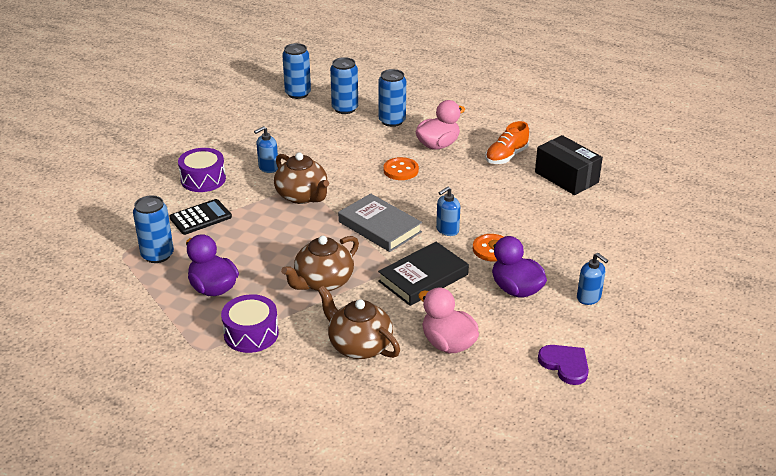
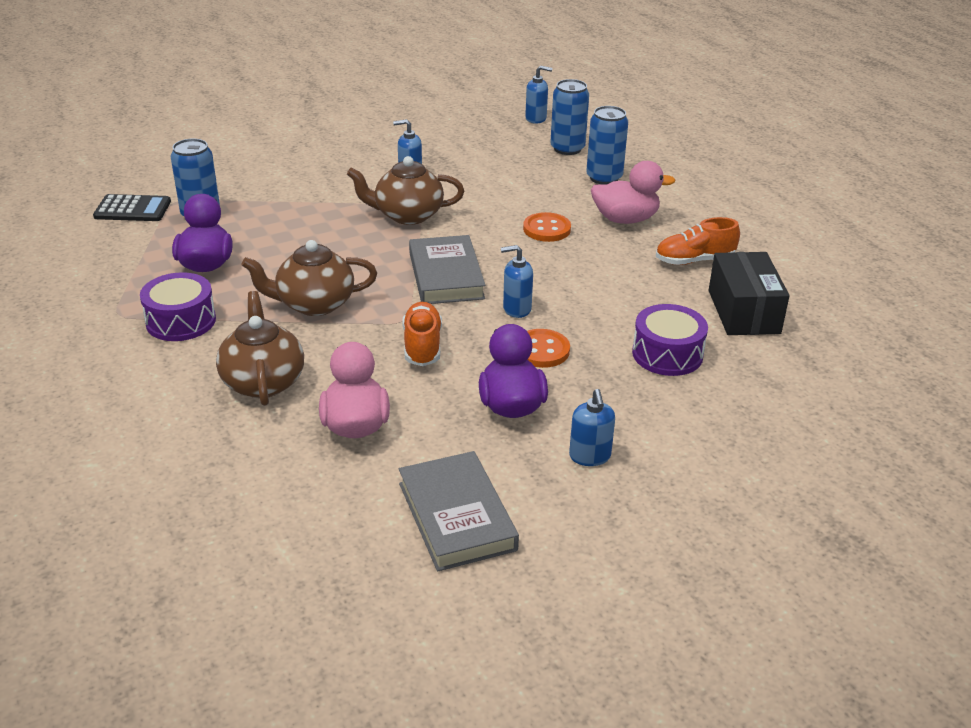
camera: 35 degrees right, 0 degrees up
black calculator [169,199,232,235] -> black calculator moved to [93,194,171,221]
purple drum [178,148,226,192] -> purple drum moved to [632,304,708,376]
brown teapot [274,152,329,204] -> brown teapot turned 90 degrees clockwise [347,156,464,225]
blue can [282,43,311,99] -> blue soap dispenser [525,65,552,124]
black book [378,242,469,306] -> orange shoe [402,302,442,366]
purple heart [538,345,589,385] -> grey book [399,451,519,571]

